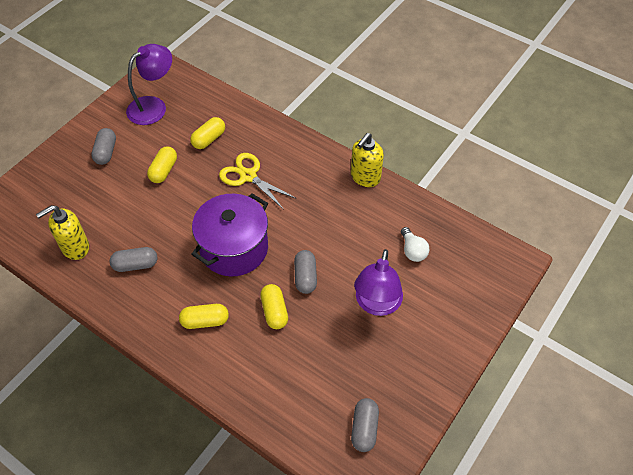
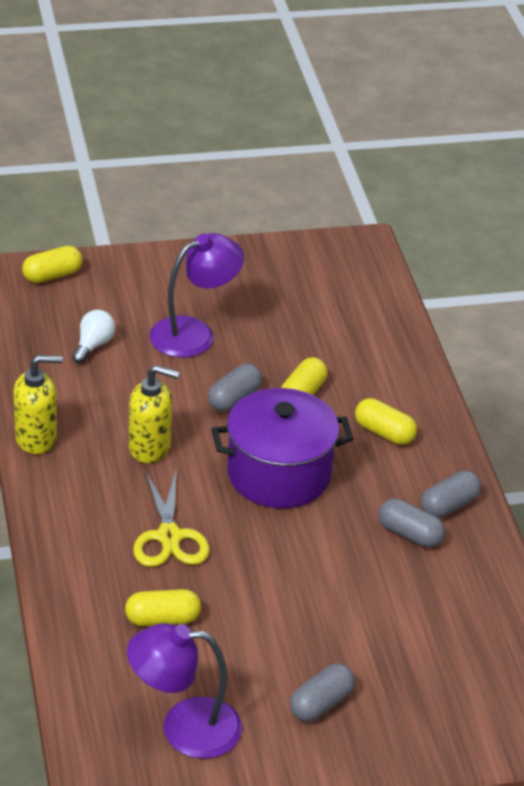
camera: 140 degrees left, 15 degrees down
yellow soap dispenser [36,205,89,260] -> yellow soap dispenser moved to [129,365,180,463]
yellow capsule [147,147,177,183] -> yellow capsule moved to [22,246,82,283]
grey capsule [351,398,379,452] -> grey capsule moved to [421,471,481,518]

